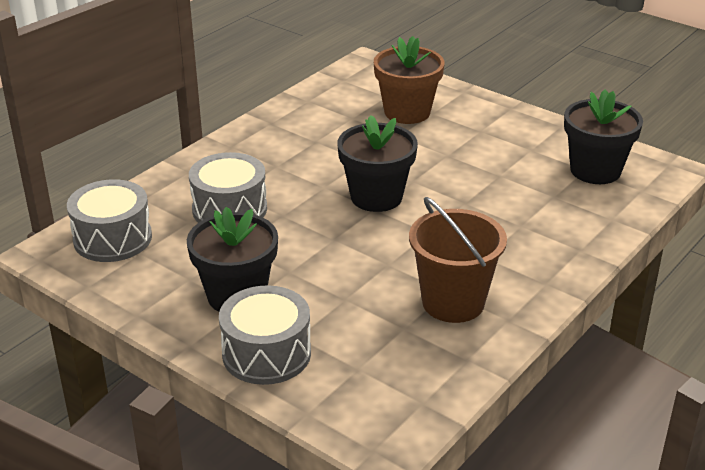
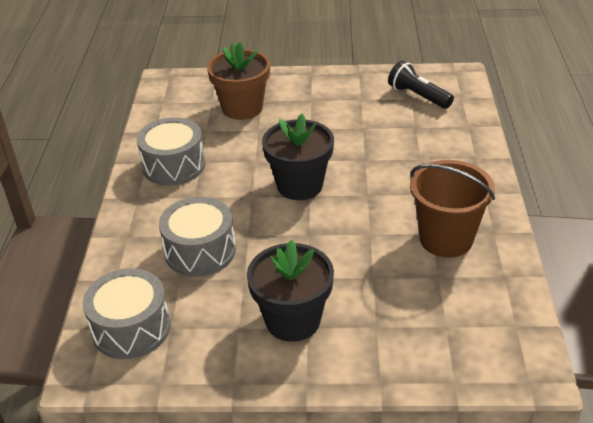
camera: 35 degrees left, 5 degrees up
grey drum [219,285,311,385] -> grey drum moved to [137,117,205,186]
black flower pot [564,89,643,184] -> black flashlight [388,61,454,109]

